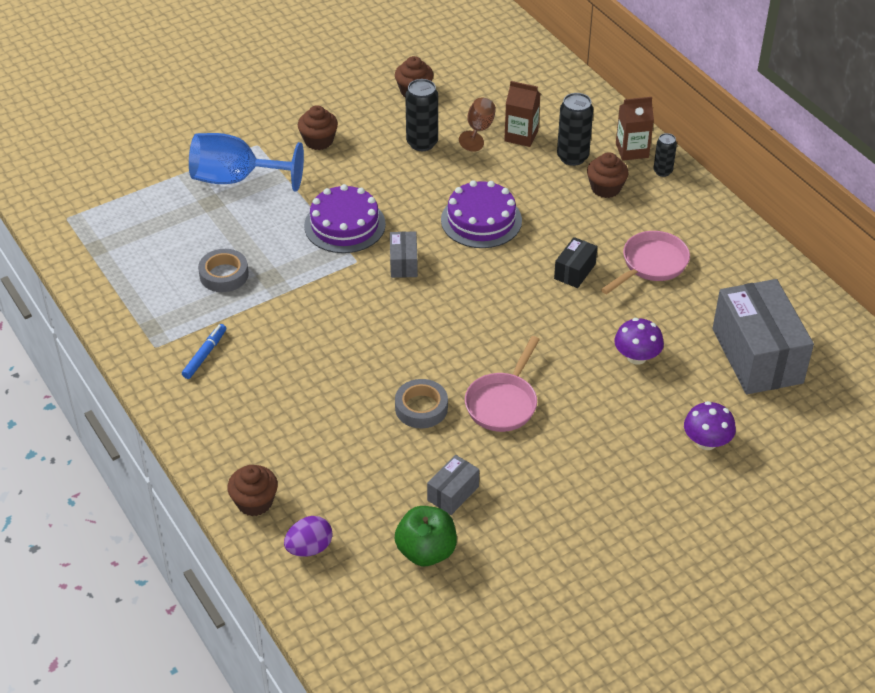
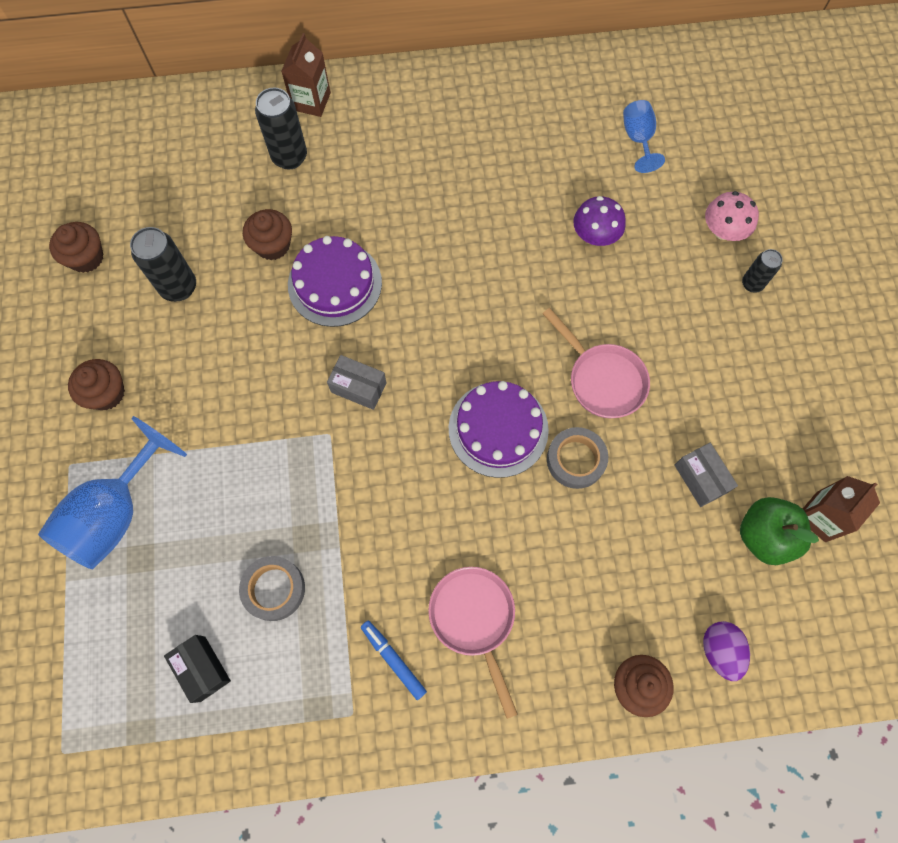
camera: 65 degrees left, 25 degrees up
purple cake [304,184,386,253] -> purple cake moved to [449,381,549,478]
brown goblet [459,98,496,152] -> none
brown carton [504,81,541,147] -> brown carton moved to [803,476,880,542]
black box [554,237,598,288] -> black box moved to [164,635,231,703]
brown cupcake [587,152,629,198] -> brown cupcake moved to [243,209,292,260]
pink pan [601,231,690,294] -> pink pan moved to [428,567,518,719]
black can [654,133,677,177] -> black can moved to [742,249,783,293]
purple mushroom [684,401,736,450] -> pink mushroom [705,191,759,241]
grey box [712,279,814,394] -> blue goblet [623,100,665,173]

